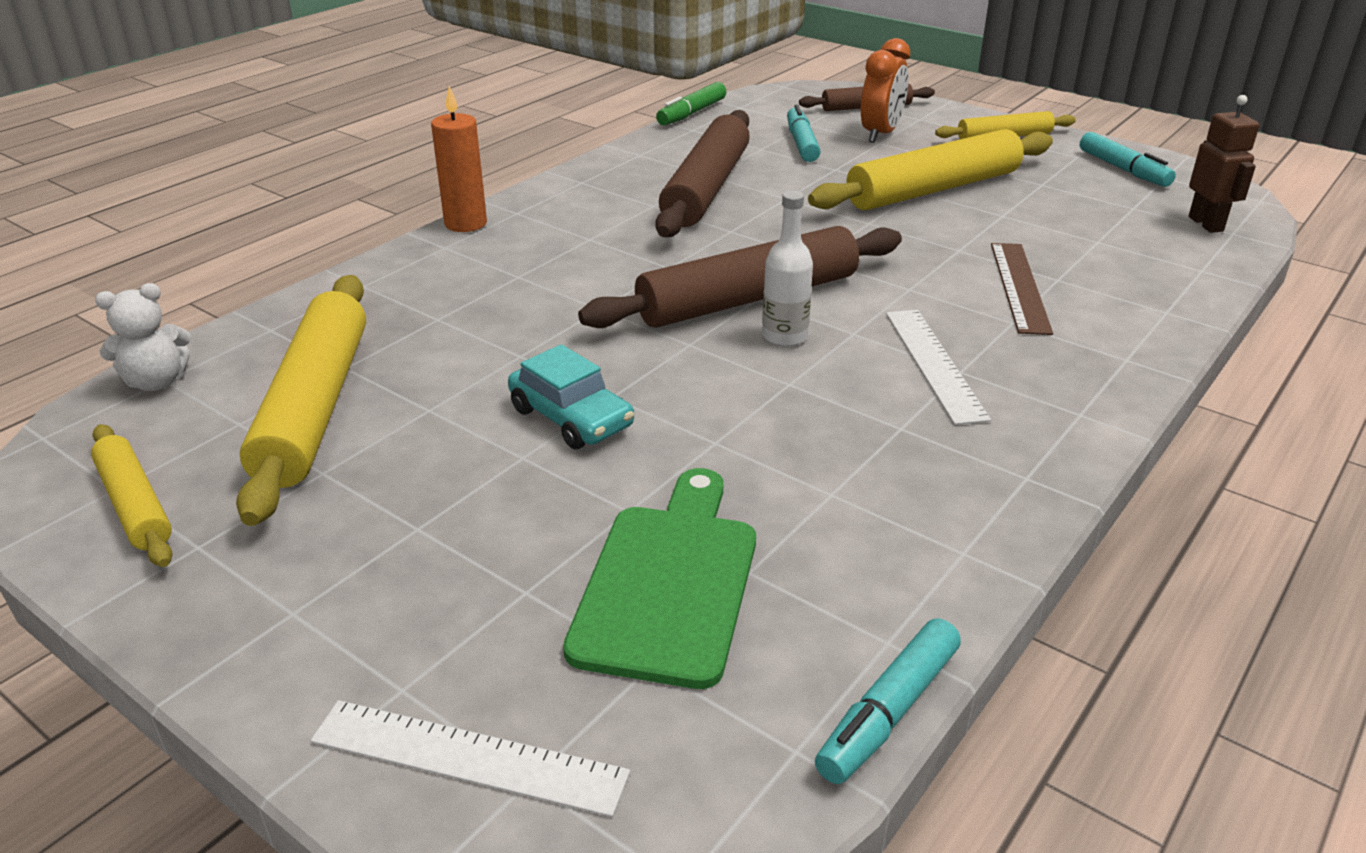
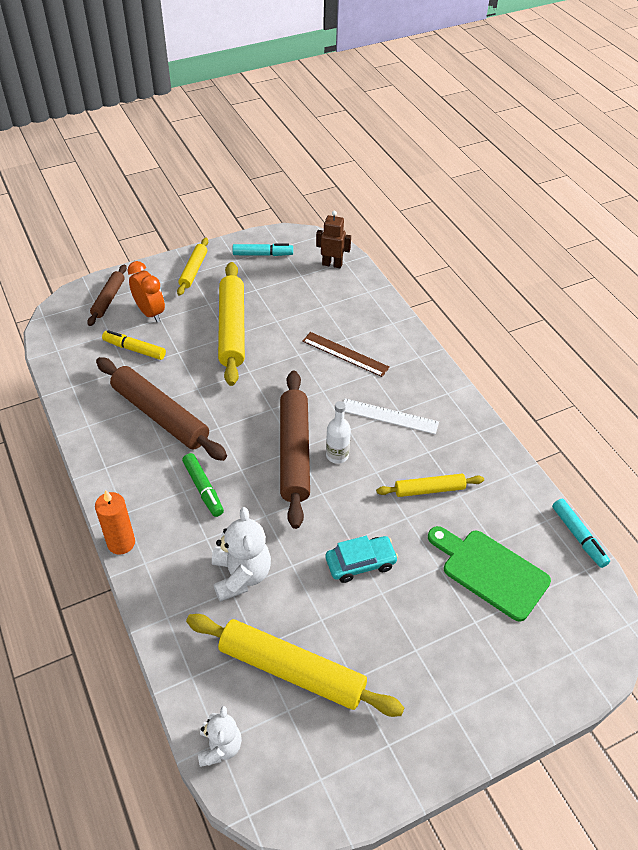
camera: 65 degrees left, 15 degrees up
yellow rolling pin [91,424,173,567] -> yellow rolling pin moved to [376,474,484,497]
white ruler [310,700,630,817] -> none
green marker [656,82,726,125] -> green marker moved to [182,453,224,517]
turquoise marker [787,105,820,162] -> yellow marker [102,330,166,360]
none -> white teddy bear [212,507,271,602]

